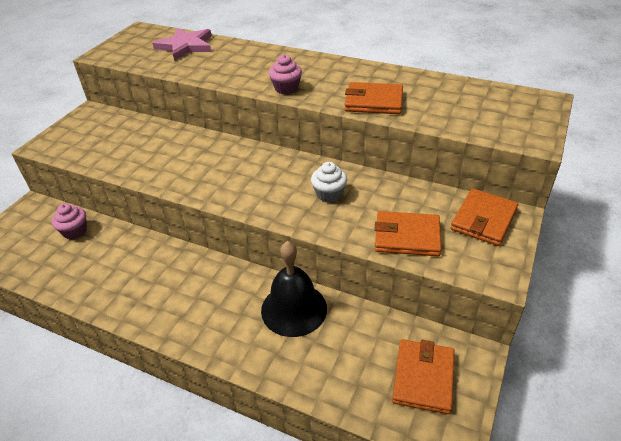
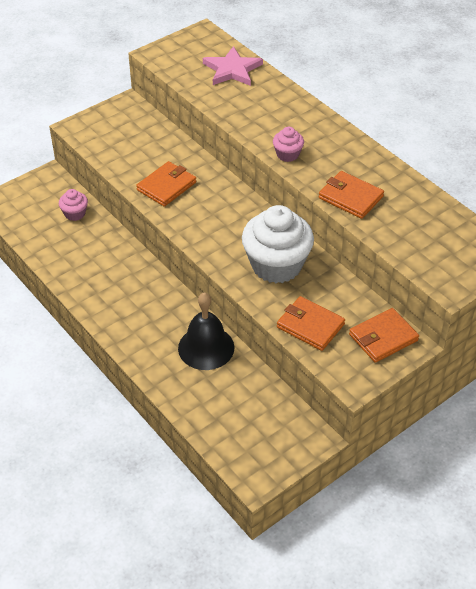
camera: 25 degrees right, 5 degrees up
white cupcake [311,162,347,203] -> white cupcake [242,205,314,283], size x2.18
orange wallet [392,339,455,414] -> orange wallet moved to [136,161,196,207]

